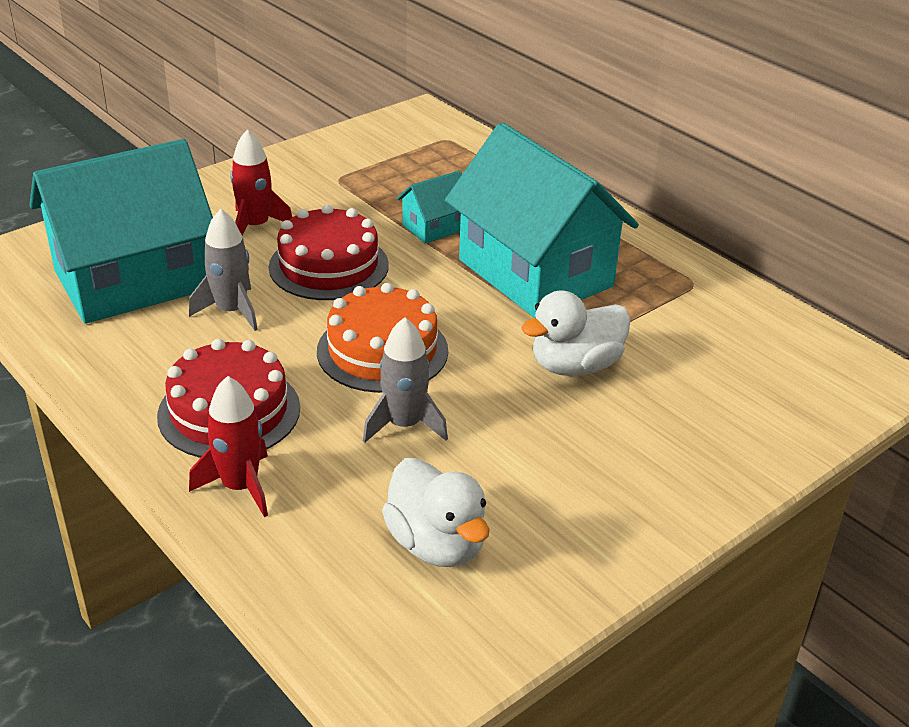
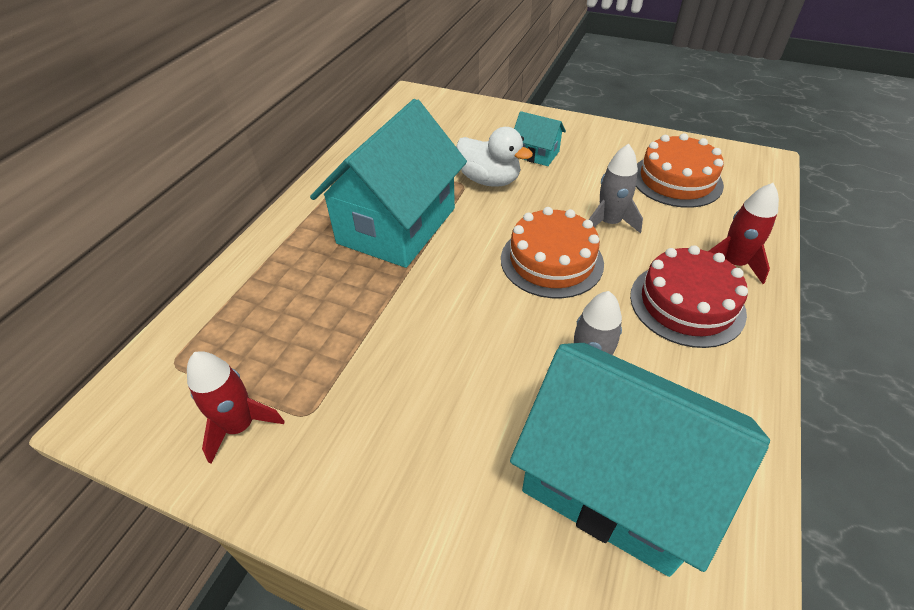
camera: 115 degrees left, 10 degrees up
red rocket [230,130,292,235] -> red rocket moved to [187,351,285,464]
red cake [269,205,389,300] -> none
white duck [382,458,490,567] -> orange cake [636,133,724,208]
turquoise house [397,170,462,244] -> turquoise house moved to [514,111,566,166]

